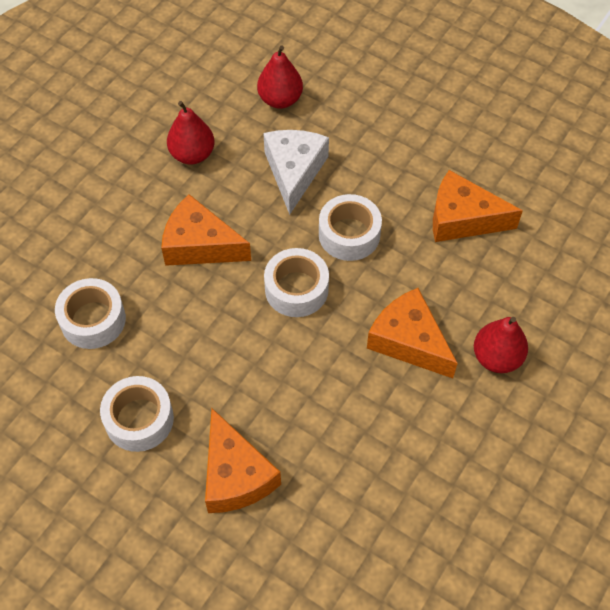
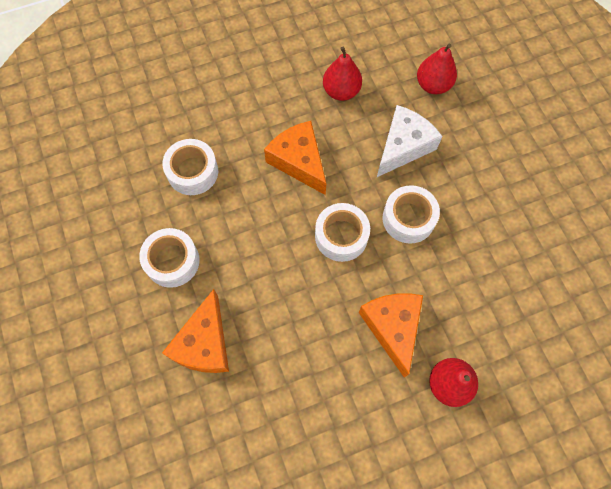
camera: 35 degrees right, 10 degrees up
orange cheese [433,170,523,242] -> none

